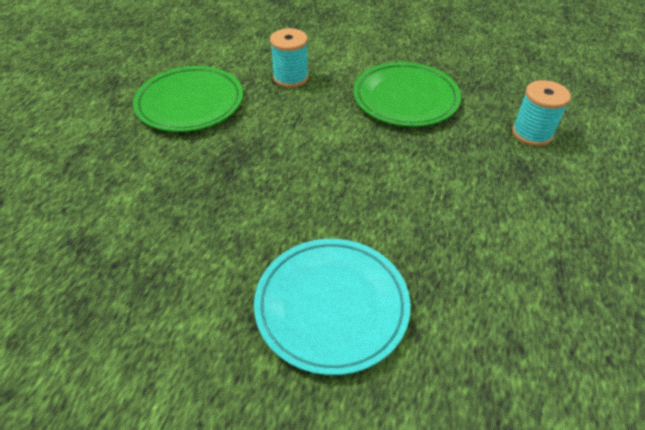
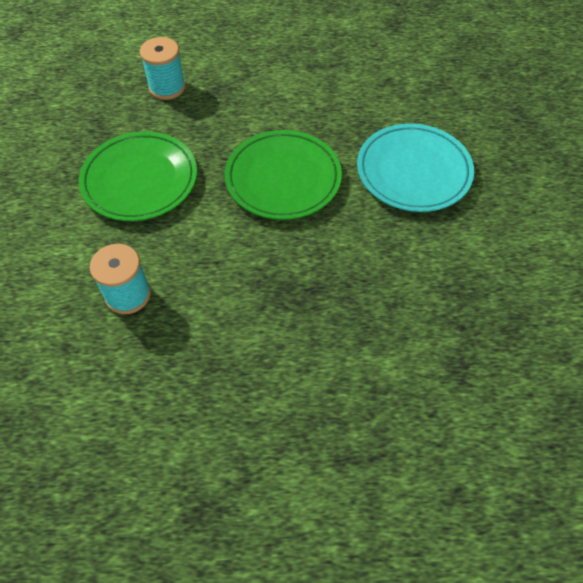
camera: 110 degrees left, 10 degrees up
green plate [133,66,243,132] -> green plate moved to [225,130,342,220]

